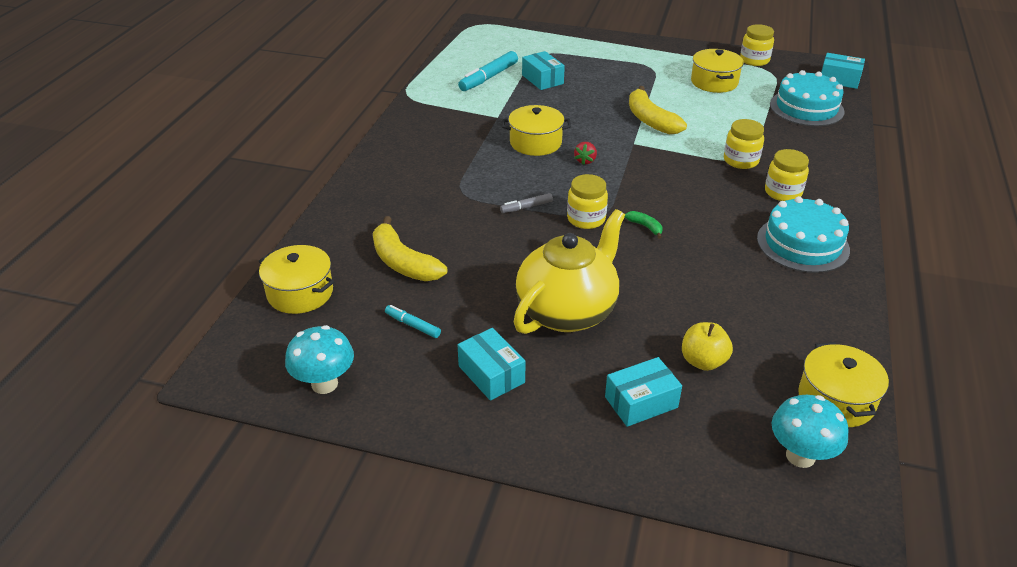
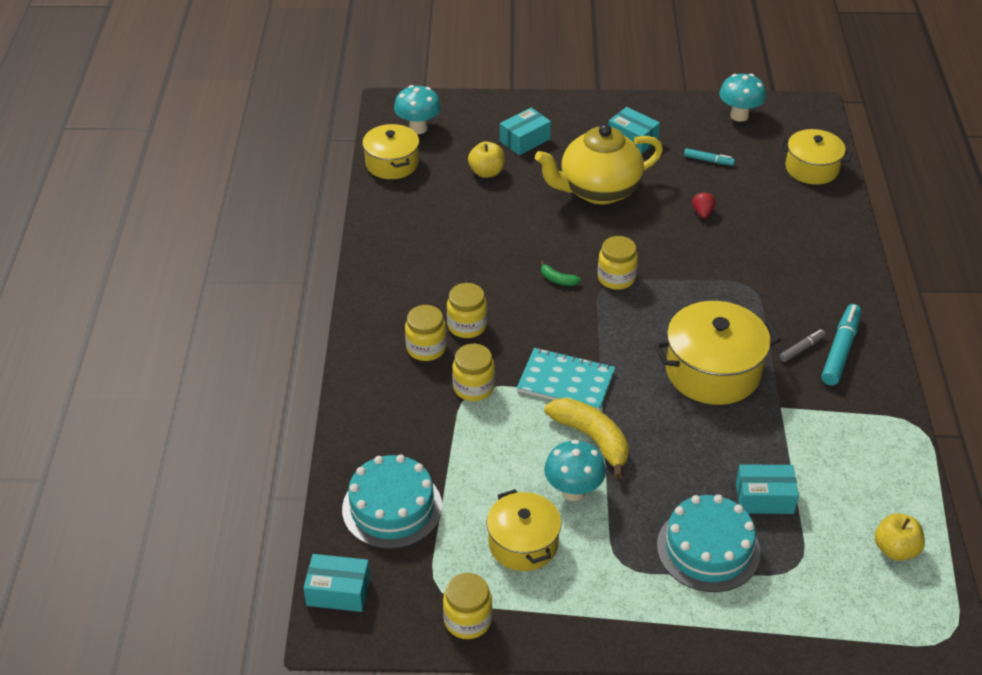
camera: 165 degrees right, 5 degrees up
yellow banana [373,216,447,281] -> none
turquoise marker [458,51,518,91] -> turquoise marker moved to [821,304,861,386]
grey marker [500,193,553,213] -> grey marker moved to [780,329,825,362]
yellow pot [502,105,571,156] -> yellow pot [654,301,781,405], size x1.53
yellow teapot [513,209,625,334] -> yellow teapot turned 45 degrees clockwise [535,124,663,204]
turquoise box [522,51,565,90] -> turquoise box turned 45 degrees counterclockwise [736,464,799,514]
red strawberry [574,142,597,165] -> red strawberry moved to [692,191,716,219]
turquoise cake [757,196,850,273] -> turquoise cake moved to [657,495,761,592]
none -> yellow jar [447,283,487,338]
none -> turquoise notebook [517,348,615,411]
none -> turquoise mushroom [544,440,606,501]
none -> yellow apple [875,513,925,561]

